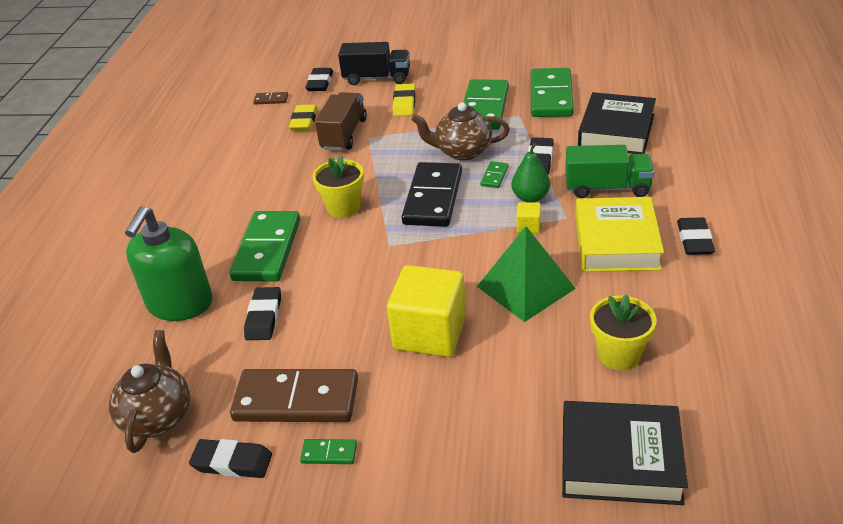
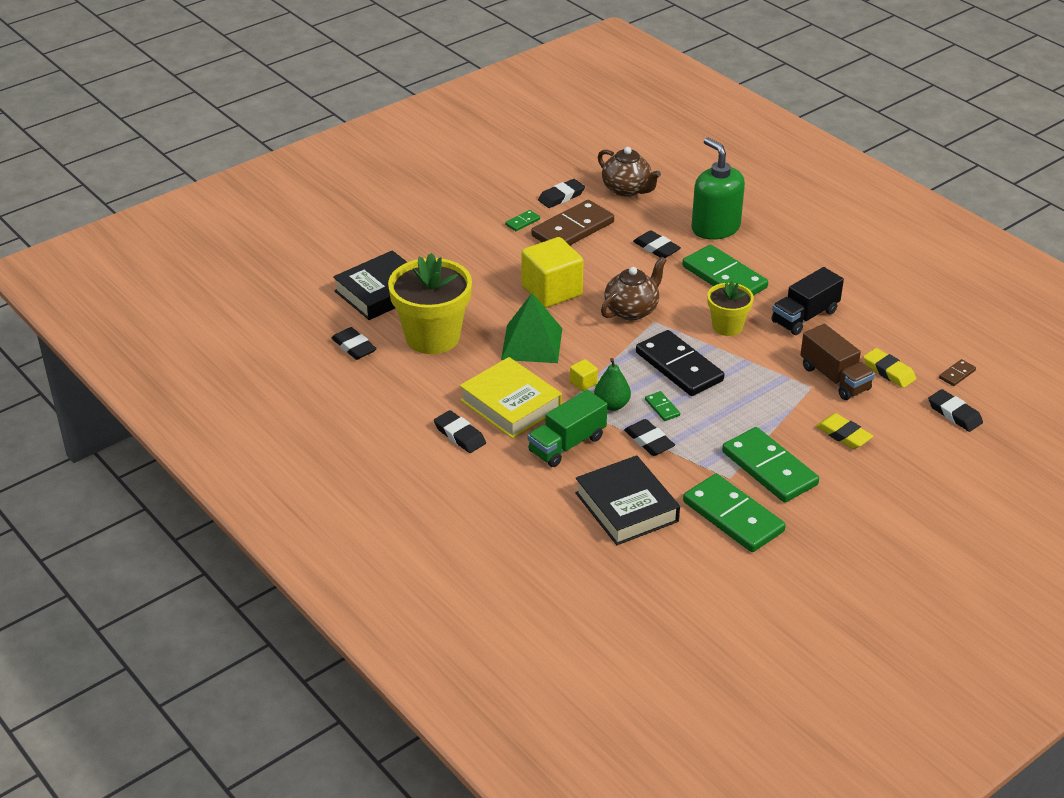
camera: 130 degrees right, 0 degrees up
black truck [338,42,410,85] -> black truck moved to [771,267,844,335]
brown teapot [411,102,510,161] -> brown teapot moved to [601,256,667,320]
yellow flower pot [590,294,656,370] -> yellow flower pot [388,253,472,354], size x1.78
none -> black eraser [332,327,377,360]

